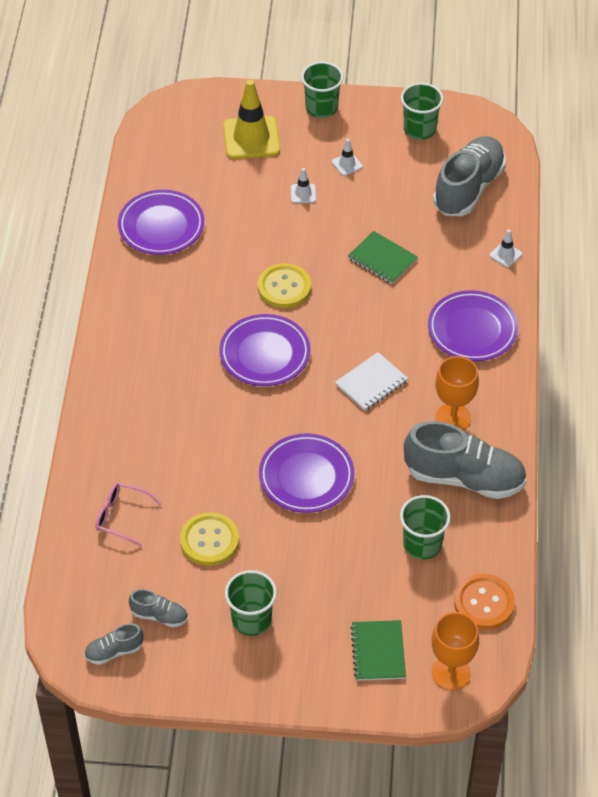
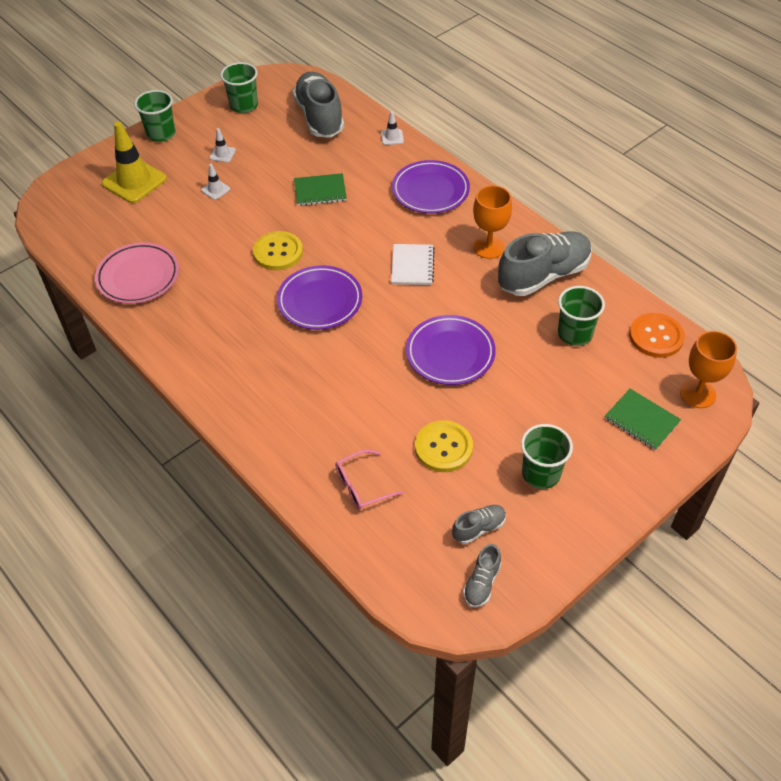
camera: 45 degrees left, 0 degrees up
purple plate [118,190,204,255] -> pink plate [95,242,179,304]

